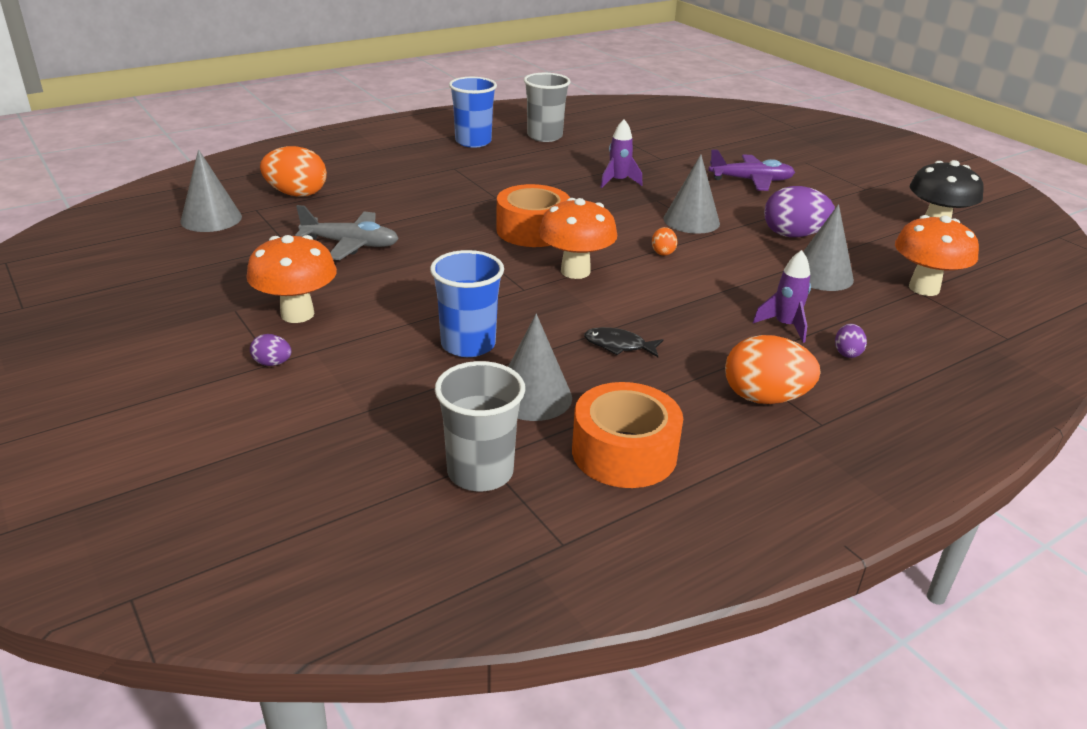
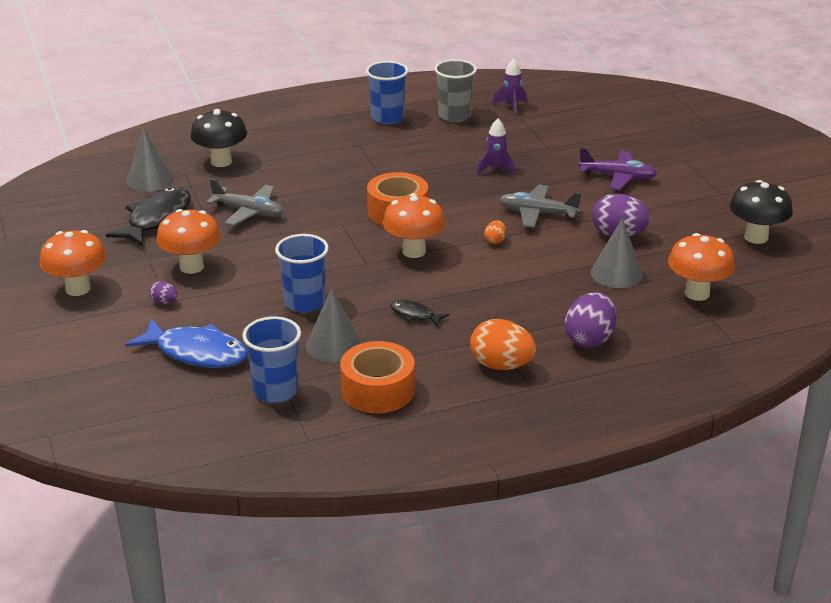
camera: 15 degrees right, 0 degrees up
orange egg [260,146,327,197] -> black mushroom [190,109,247,167]
grey cup [435,361,525,491] -> blue cup [242,316,301,403]
grey cone [663,155,720,234] -> grey plane [499,185,582,228]
purple rocket [753,250,811,343] -> purple rocket moved to [493,59,527,116]
purple egg [835,324,867,358] -> purple egg [565,292,617,348], size x2.08
none -> orange mushroom [39,230,107,296]
none -> black fish [106,187,191,246]
none -> blue fish [125,318,248,368]

